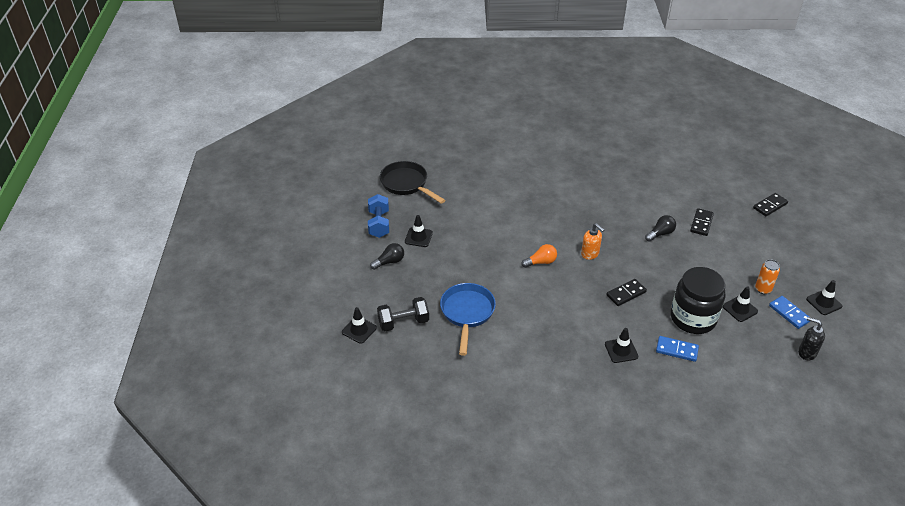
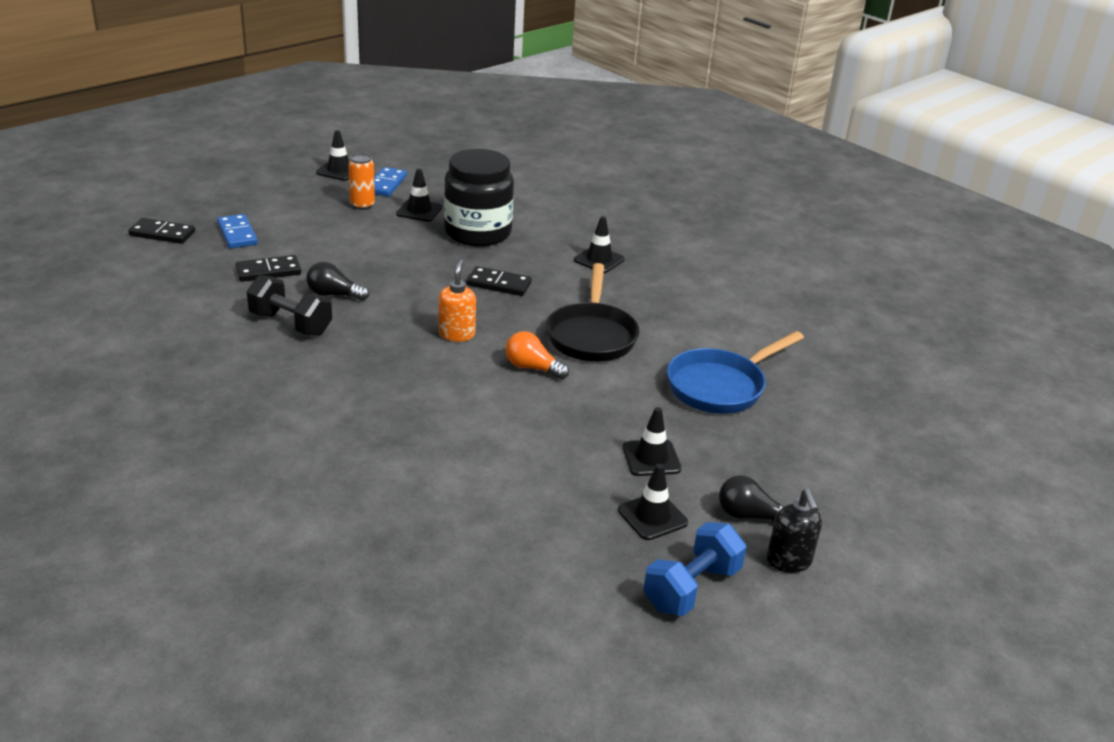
camera: 135 degrees left, 10 degrees down
black traffic cone [342,307,377,344] -> black traffic cone moved to [622,407,681,476]
black dumbbell [377,297,429,331] -> black dumbbell moved to [246,275,332,336]
black pan [380,161,445,204] -> black pan moved to [546,263,640,362]
blue domino [656,336,699,362] -> blue domino moved to [217,214,258,248]
black soap dispenser [798,317,825,361] -> black soap dispenser moved to [767,489,822,573]

